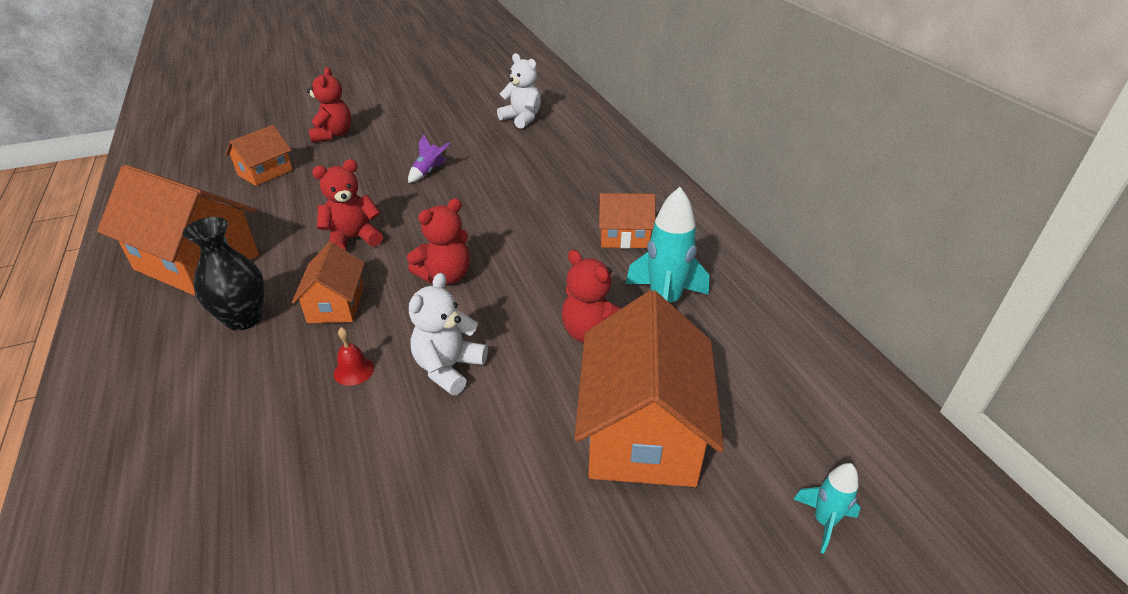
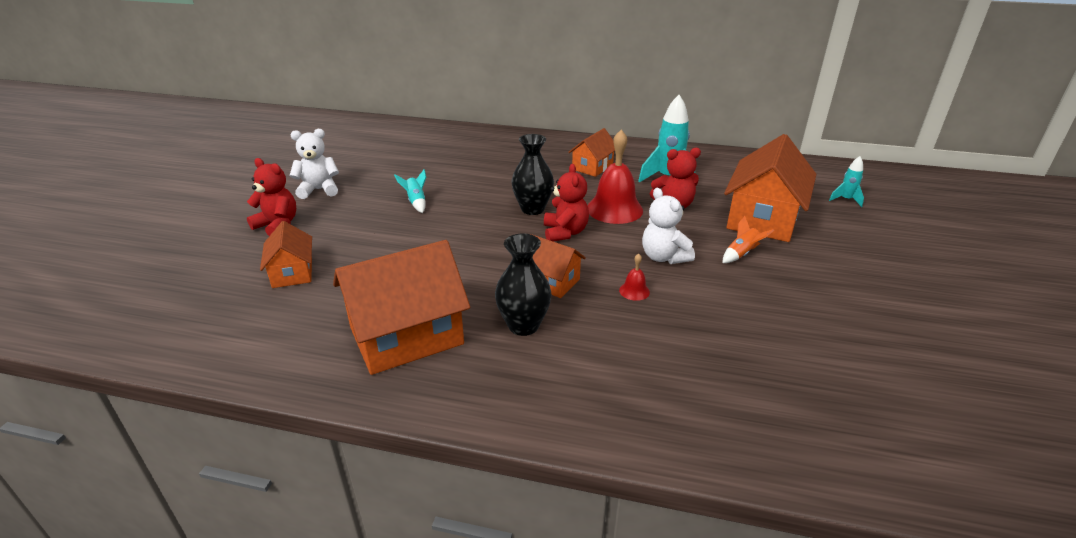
camera: 55 degrees left, 5 degrees down
red teddy bear [312,159,383,250] -> none
purple rocket [408,135,450,183] -> turquoise rocket [394,169,426,213]
white teddy bear [497,53,541,129] -> white teddy bear moved to [290,129,339,199]
orange house [574,290,724,487] -> orange house turned 75 degrees clockwise [724,134,816,242]
none -> black vase [511,134,554,215]
none -> red bell [587,130,643,224]
none -> orange rocket [723,216,774,263]

